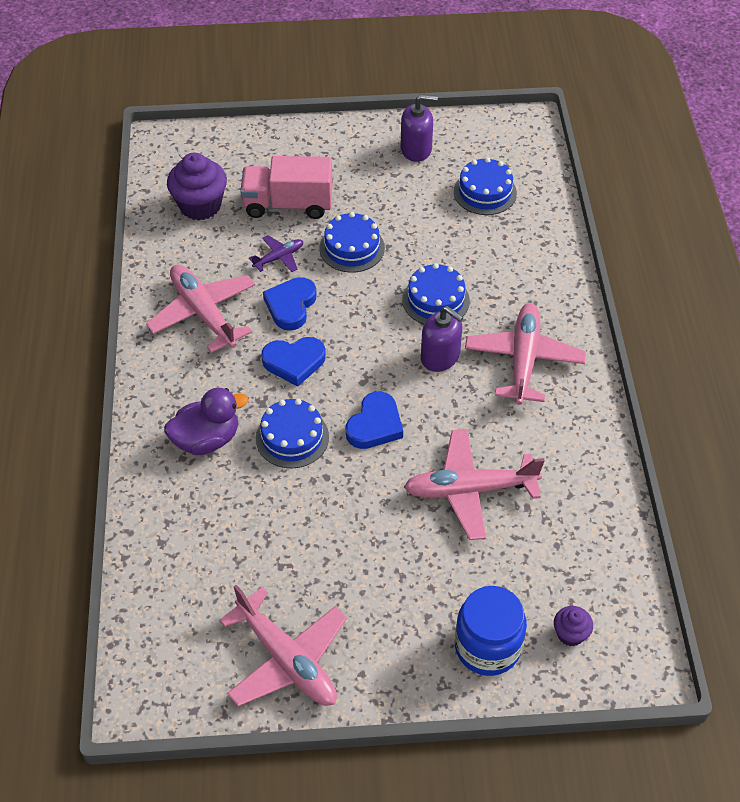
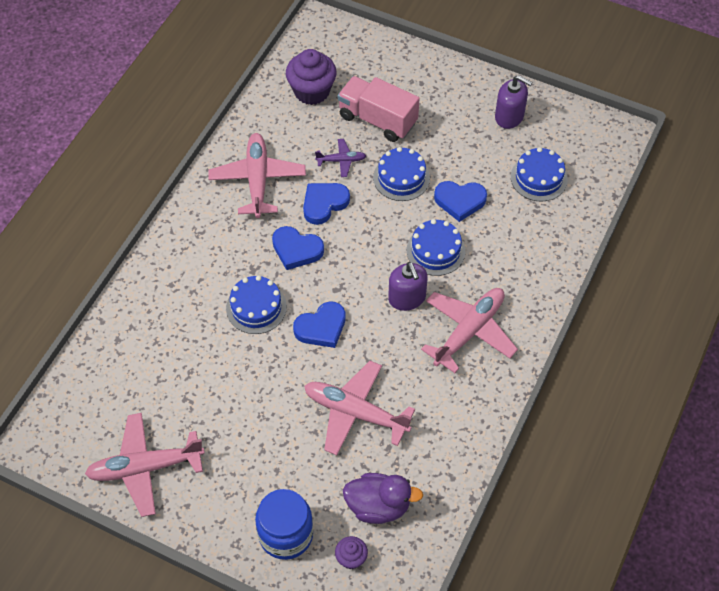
camera: 30 degrees right, 5 degrees up
purple duck [164,388,248,455] -> purple duck moved to [343,473,423,524]
pink plane [219,585,347,707] -> pink plane turned 90 degrees clockwise [85,413,205,517]
none -> blue heart [434,181,487,222]

